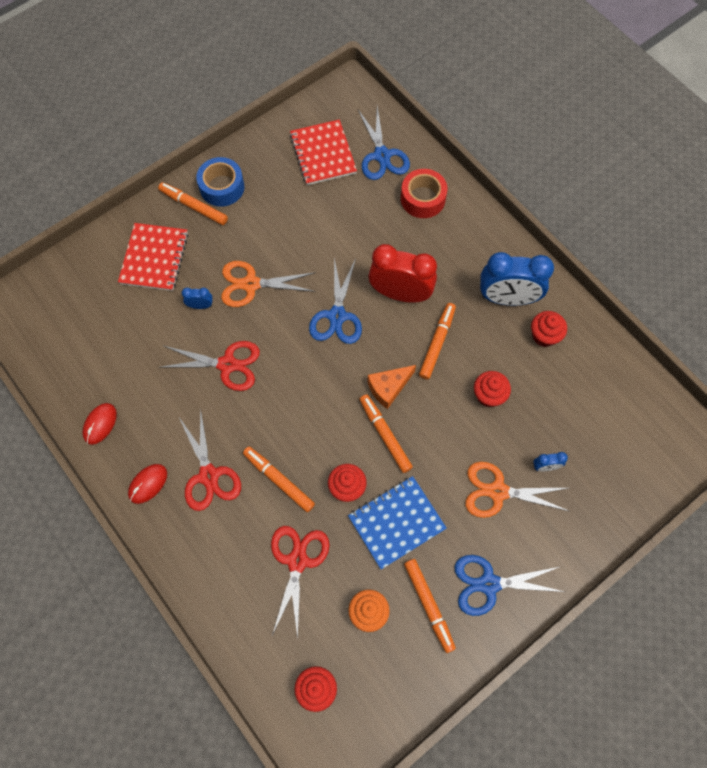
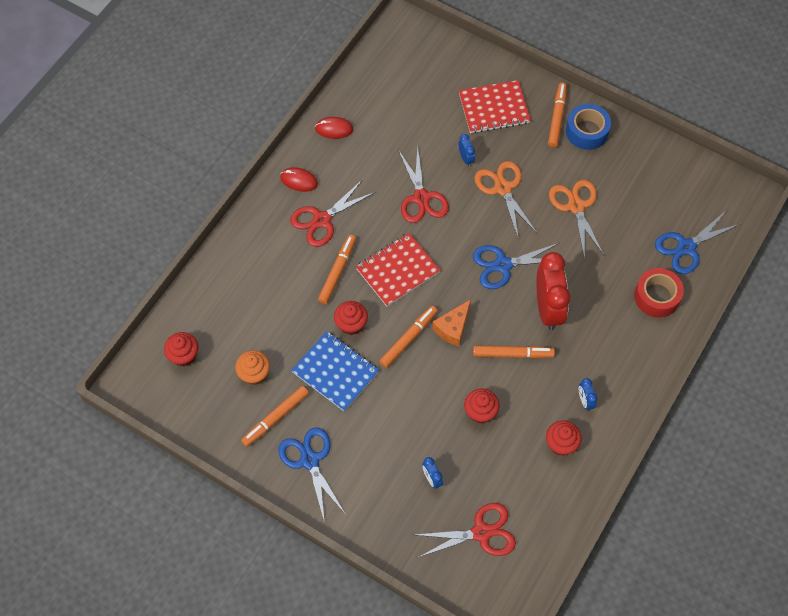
camera: 70 degrees right, 5 degrees down
red scissors [271,526,329,639] -> red scissors moved to [415,503,516,557]
red notebook [290,119,357,185] -> red notebook moved to [356,233,440,306]
orange cheese [367,365,416,409] -> orange cheese turned 90 degrees counterclockwise [432,299,471,346]
orange scissors [465,462,569,518] -> orange scissors moved to [549,180,604,260]
blue clock [480,252,554,306] -> blue clock [579,378,597,411], size x0.43

